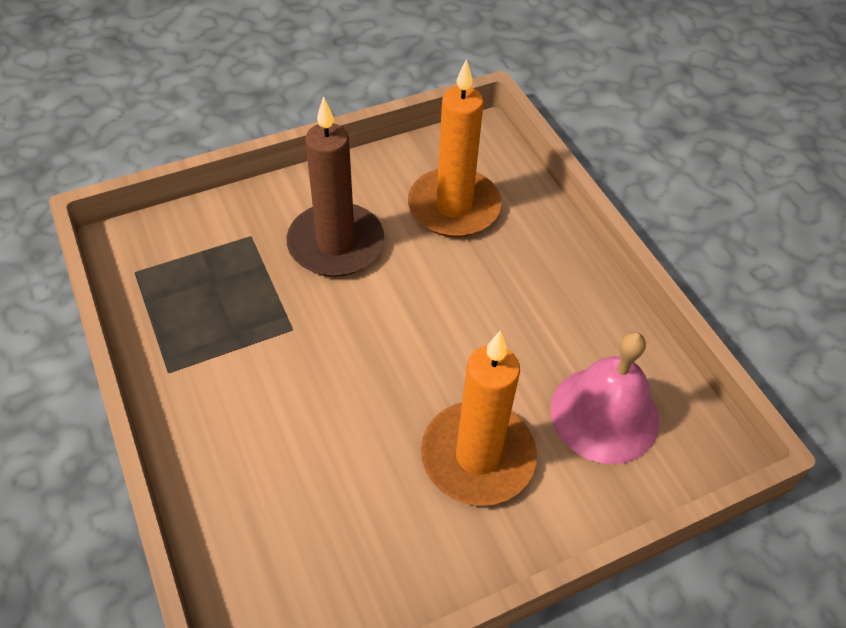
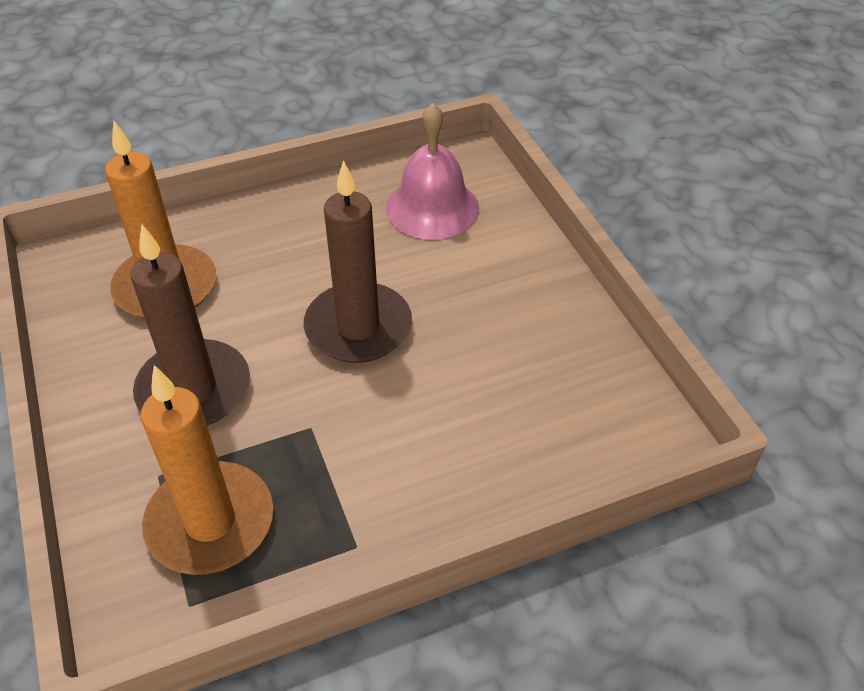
camera: 85 degrees left, 5 degrees down
orange candle [421,331,537,506] -> orange candle moved to [141,365,273,575]
none -> brown candle [304,160,412,363]

